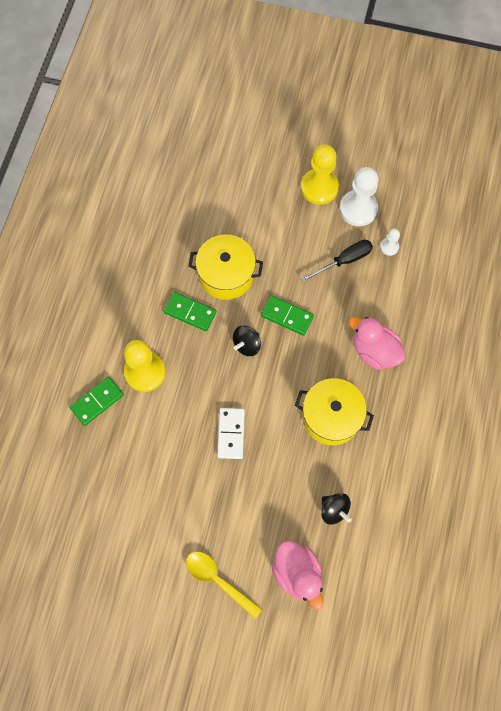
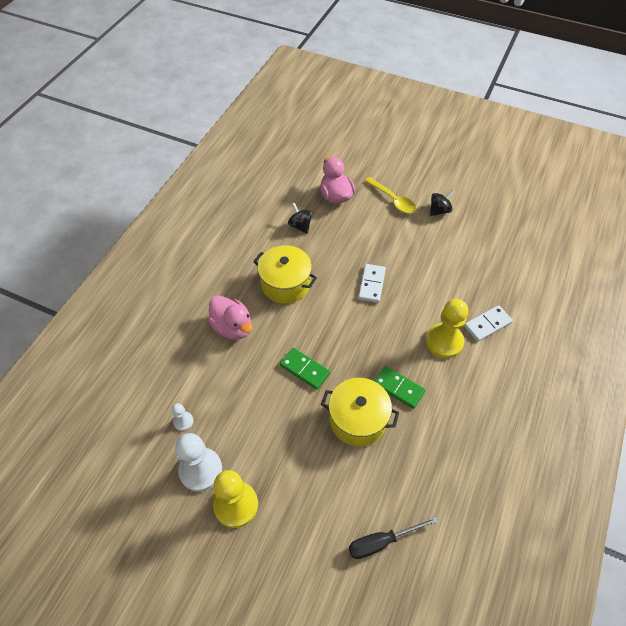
camera: 170 degrees left, 15 degrees down
green domino [70,377,124,426] -> white domino [464,305,513,342]
black spinning top [233,325,261,356] -> black spinning top moved to [430,190,454,216]
black screwdriver [301,240,373,282] -> black screwdriver moved to [349,517,438,559]

